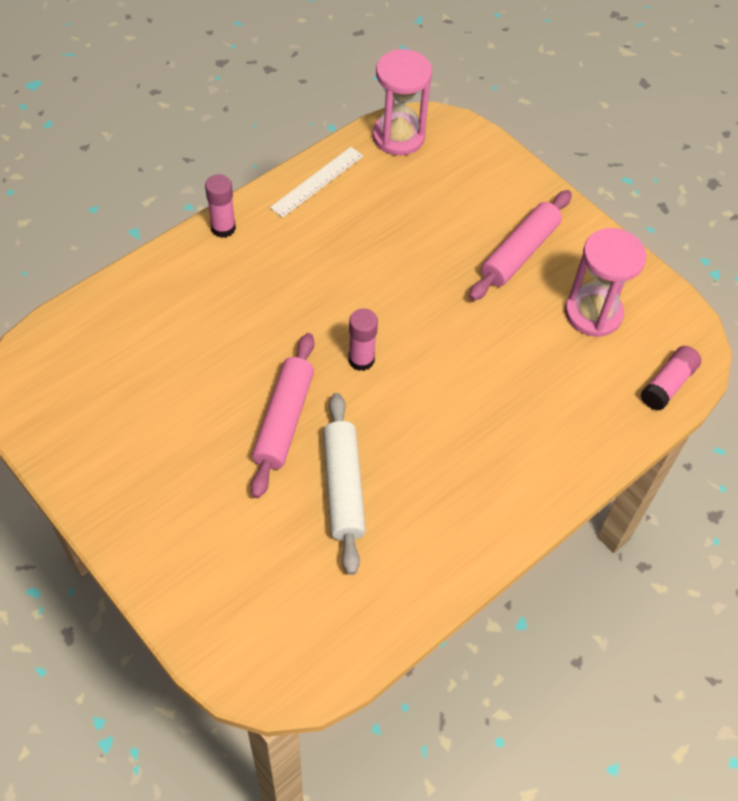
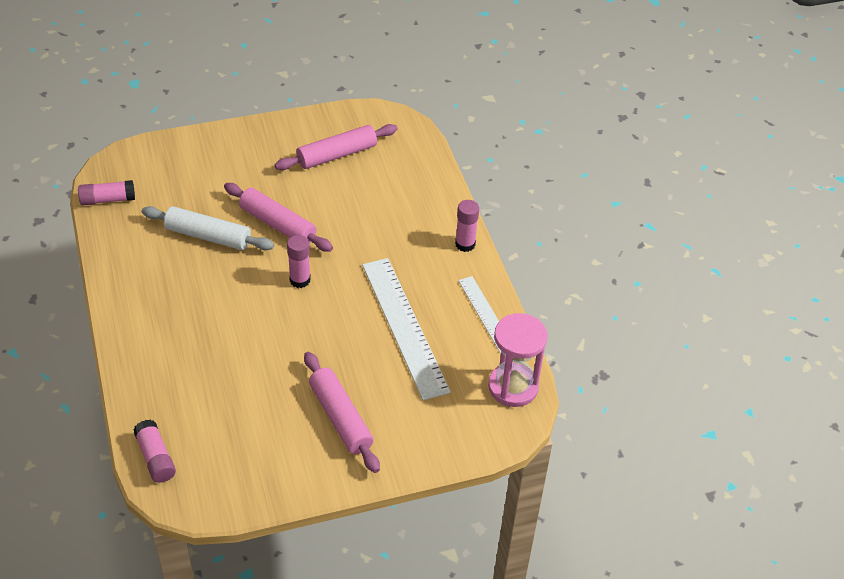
camera: 115 degrees right, 10 degrees down
pink hourglass [565,228,646,337] -> none
none -> pink glue stick [78,180,135,205]
none -> pink rolling pin [275,124,398,170]
none -> white ruler [362,258,451,400]

